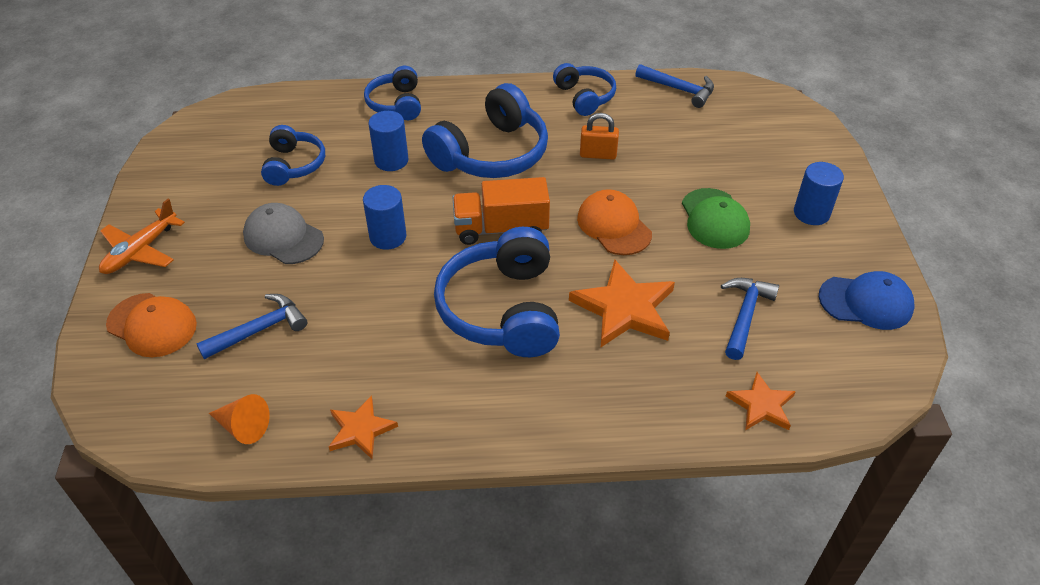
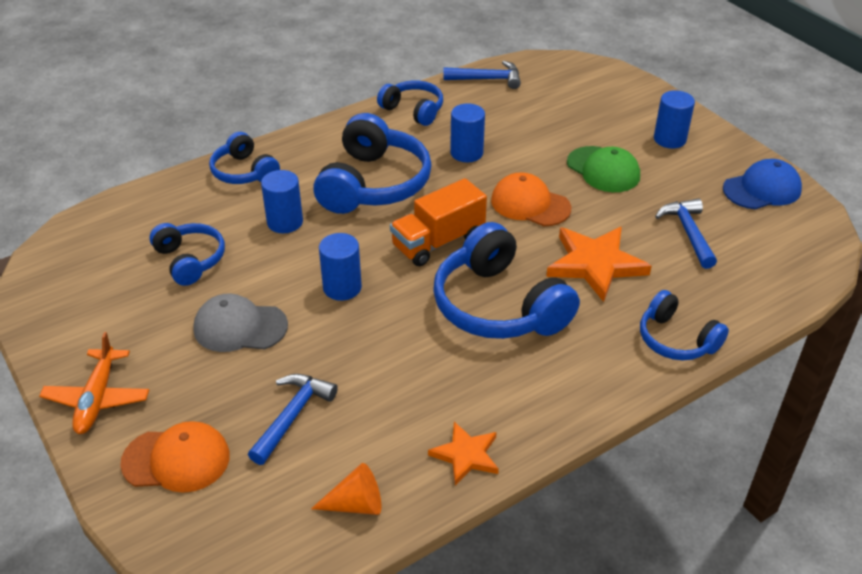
camera: 30 degrees left, 5 degrees down
orange padlock [580,113,619,160] -> blue cylinder [450,103,485,162]
orange star [726,372,796,430] -> none
none -> blue headphones [640,290,729,360]

